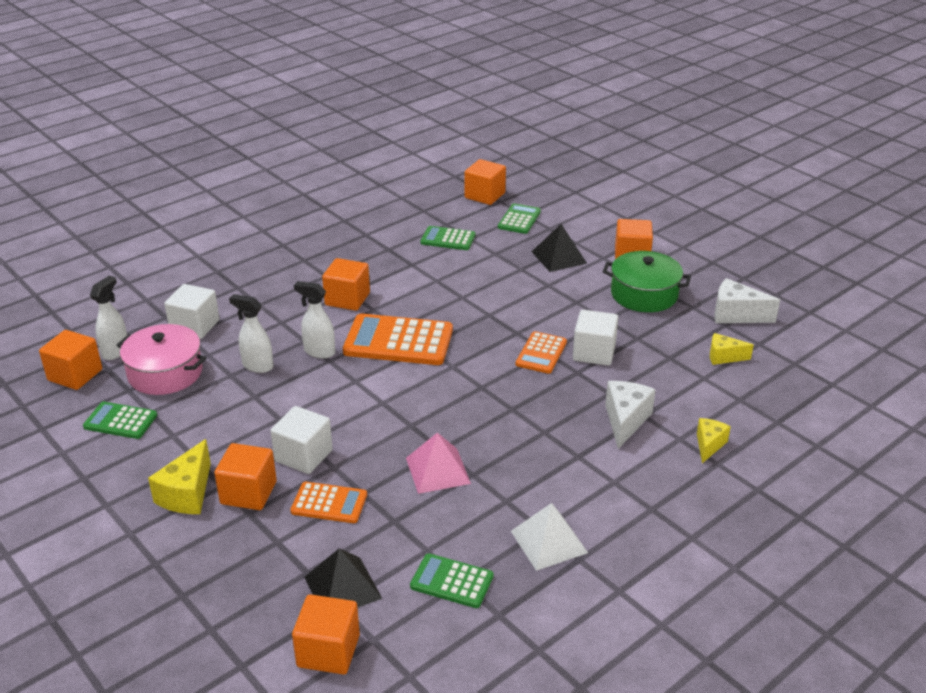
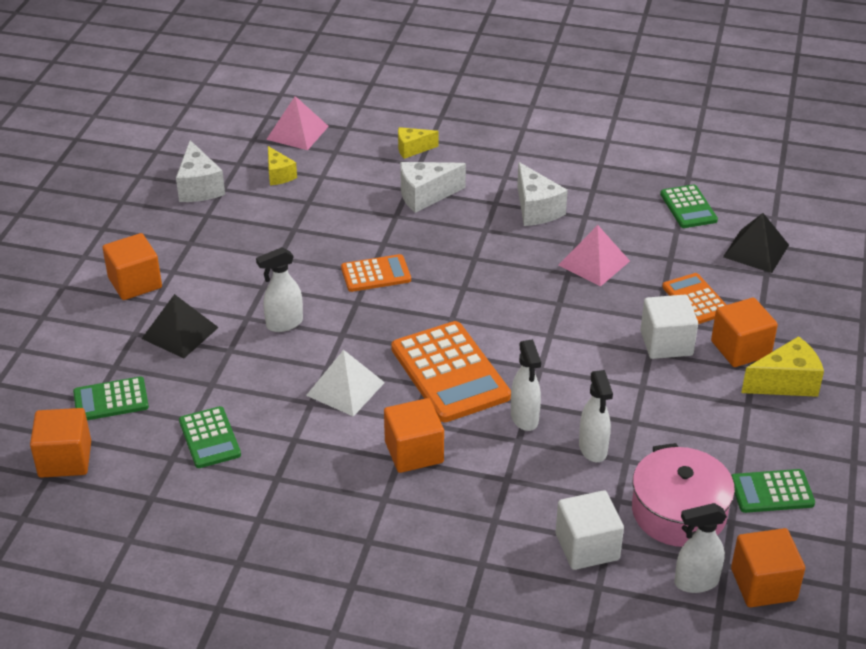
camera: 125 degrees left, 5 degrees up
green calculator [83,402,157,439] -> green calculator turned 105 degrees clockwise [731,469,815,513]
orange cube [292,594,360,674] -> none
white pyramid [511,503,588,571] -> white pyramid moved to [306,350,385,417]
white cube [573,310,618,366] -> none
green pot [603,251,691,312] -> none
none -> white spray bottle [256,247,303,332]
none -> pink pyramid [266,96,329,150]
none -> white cheese [517,162,568,226]

